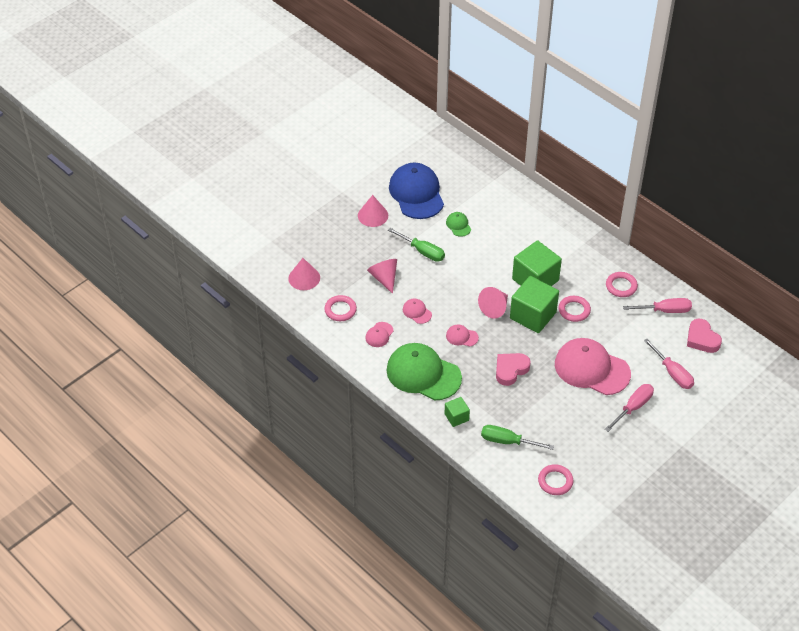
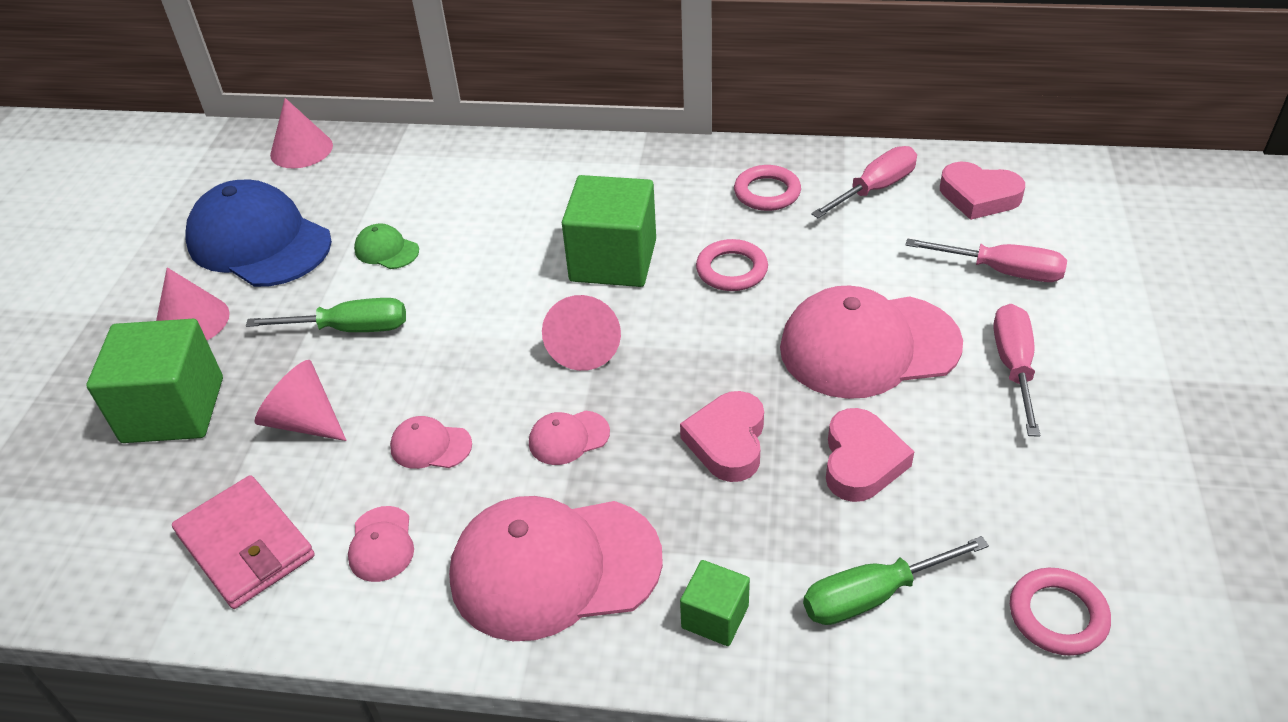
camera: 35 degrees left, 5 degrees down
pink cone [288,258,320,290] -> pink cone moved to [270,98,333,168]
pink ring [324,295,357,321] -> pink wallet [172,475,315,609]
green cap [387,343,462,401] -> pink cap [449,496,663,641]
green cube [510,276,559,333] -> green cube moved to [86,319,223,443]
none -> pink heart [826,408,914,502]

